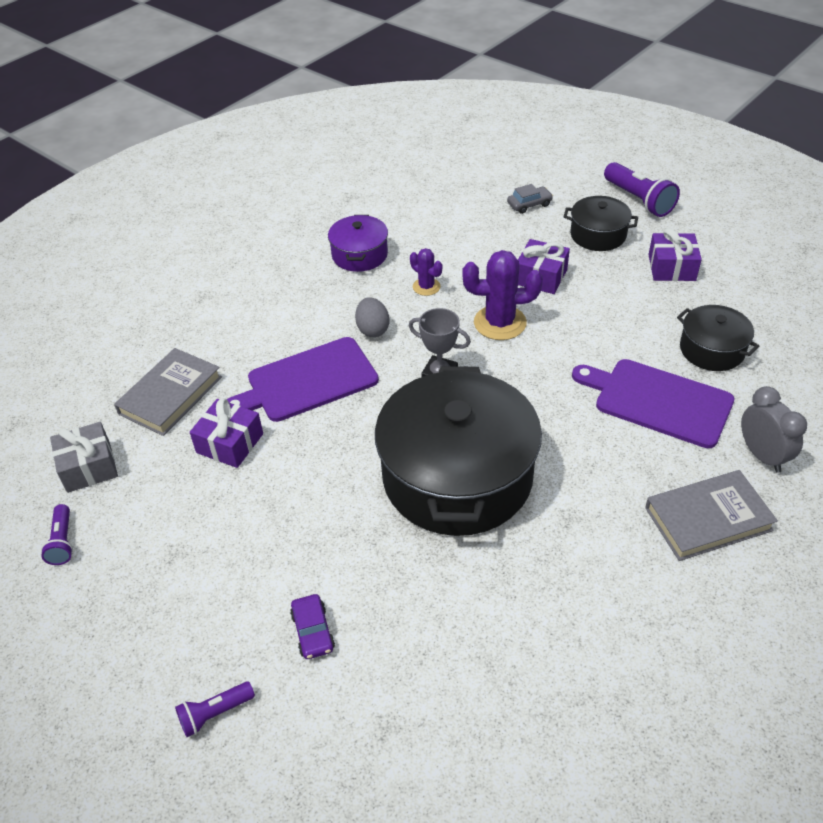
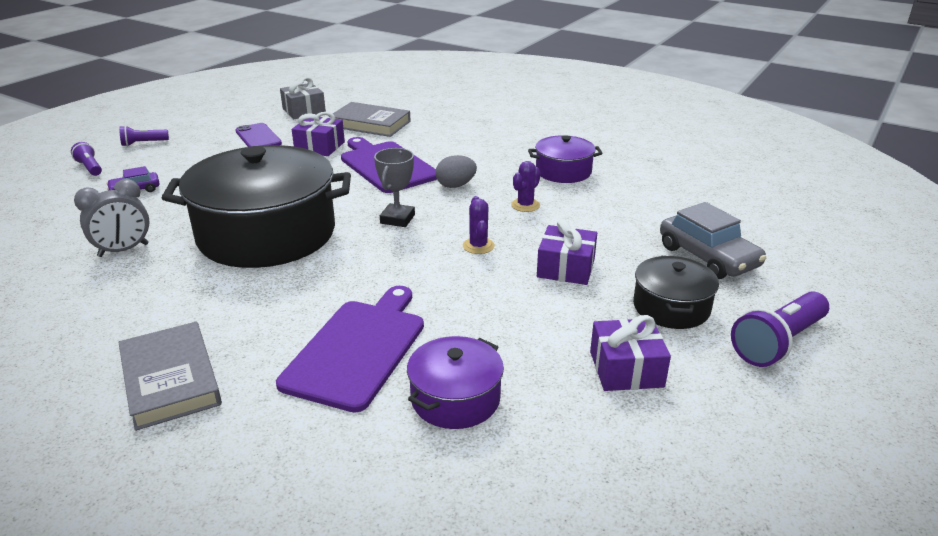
camera: 80 degrees right, 15 degrees down
purple flashlight [41,504,73,565] -> purple flashlight moved to [119,126,169,146]
purple cactus [462,250,543,340] -> purple cactus [463,196,495,254], size x0.56
grey car [507,184,553,214] -> grey car [660,202,766,279], size x1.85
black pot [677,305,760,371] -> purple pot [407,336,504,429]
grey clock [741,386,807,473] -> grey clock moved to [74,179,150,257]
none -> purple phone [235,123,282,147]

